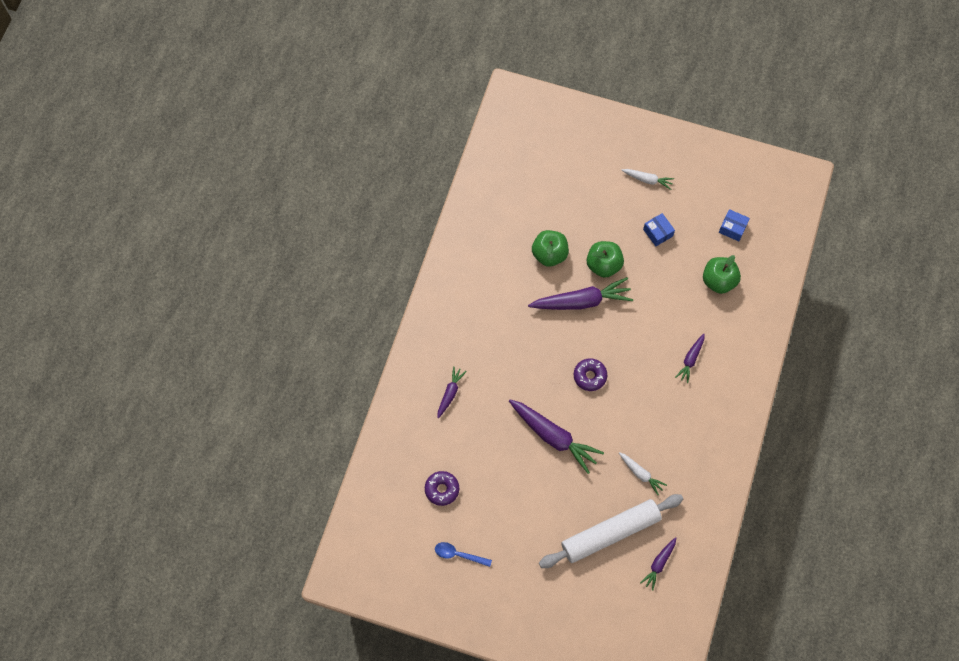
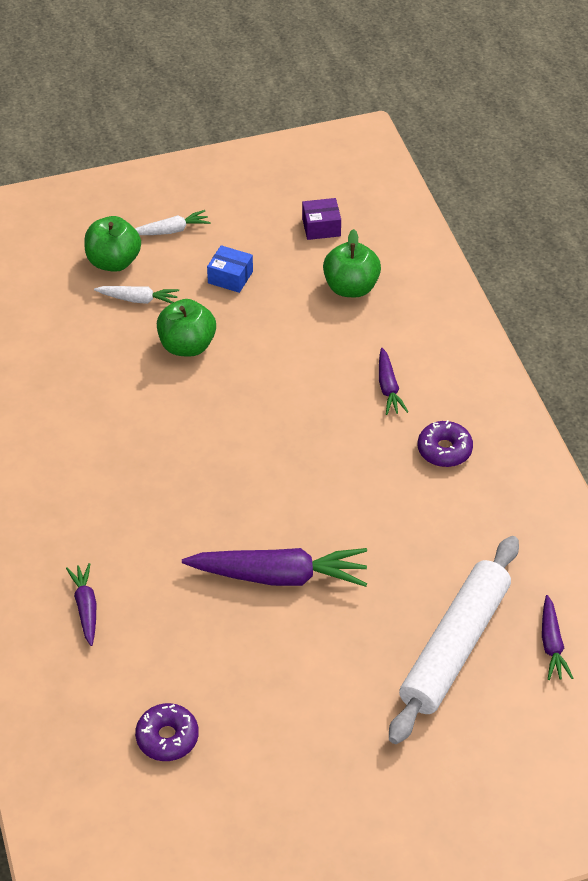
camera: 35 degrees left, 20 degrees down
blue spoon [435,542,492,567] -> none
purple carrot [528,277,633,310] -> none
green apple [532,230,569,267] -> green apple moved to [84,216,141,272]
purple donut [574,358,607,391] -> purple donut moved to [418,420,473,467]
white carrot [619,452,667,495] -> white carrot moved to [94,286,179,304]
blue box [719,209,750,241] -> purple box [302,198,341,240]

